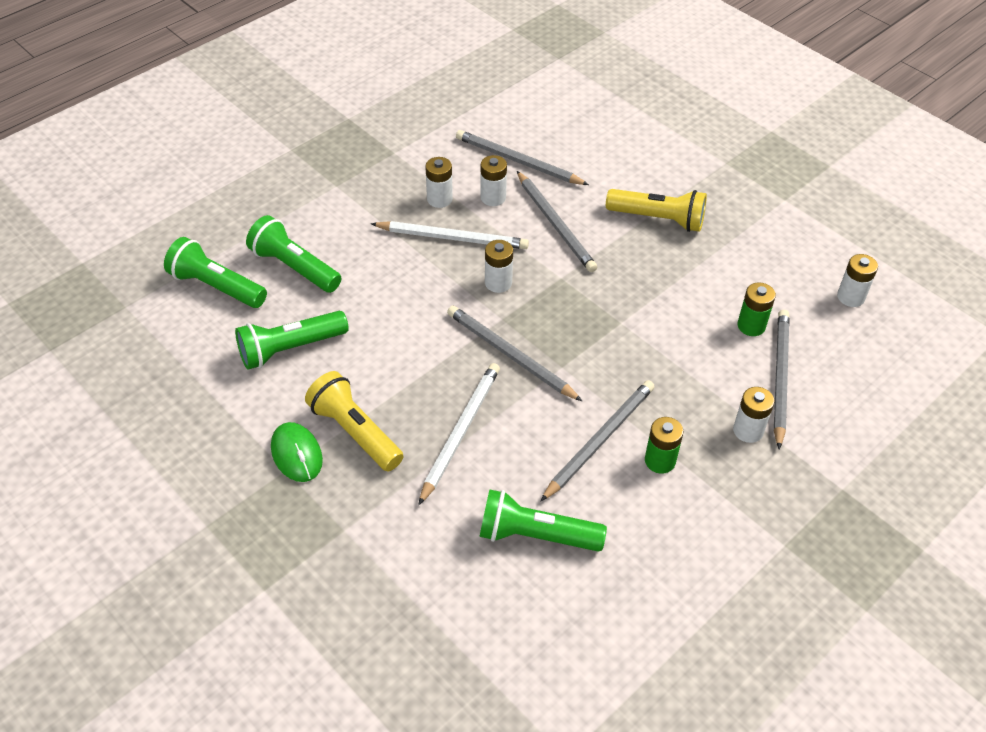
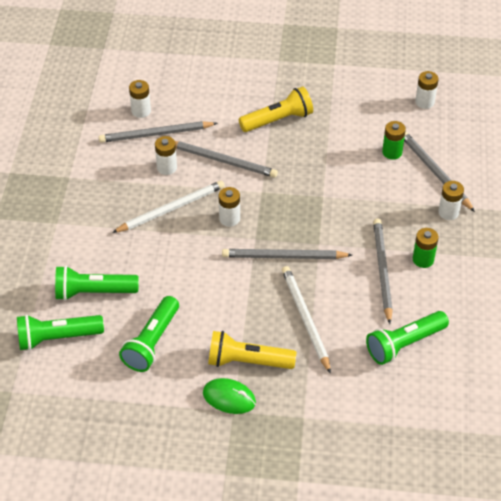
camera: 40 degrees left, 0 degrees up
white battery [425,157,453,208] -> white battery moved to [129,80,151,118]

